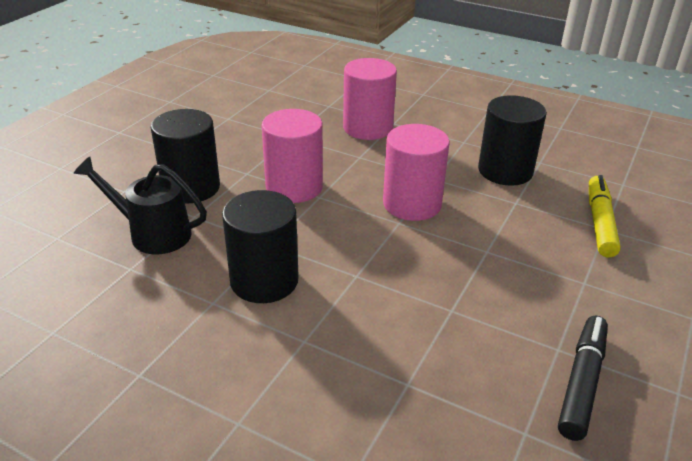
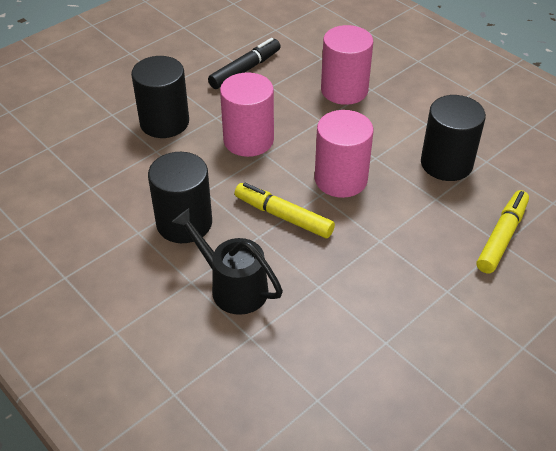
camera: 20 degrees right, 10 degrees up
black watering can [74,157,207,254] -> black watering can moved to [172,208,283,315]
black marker [558,315,608,441] -> black marker moved to [208,38,281,89]
none -> yellow marker [235,183,335,238]

